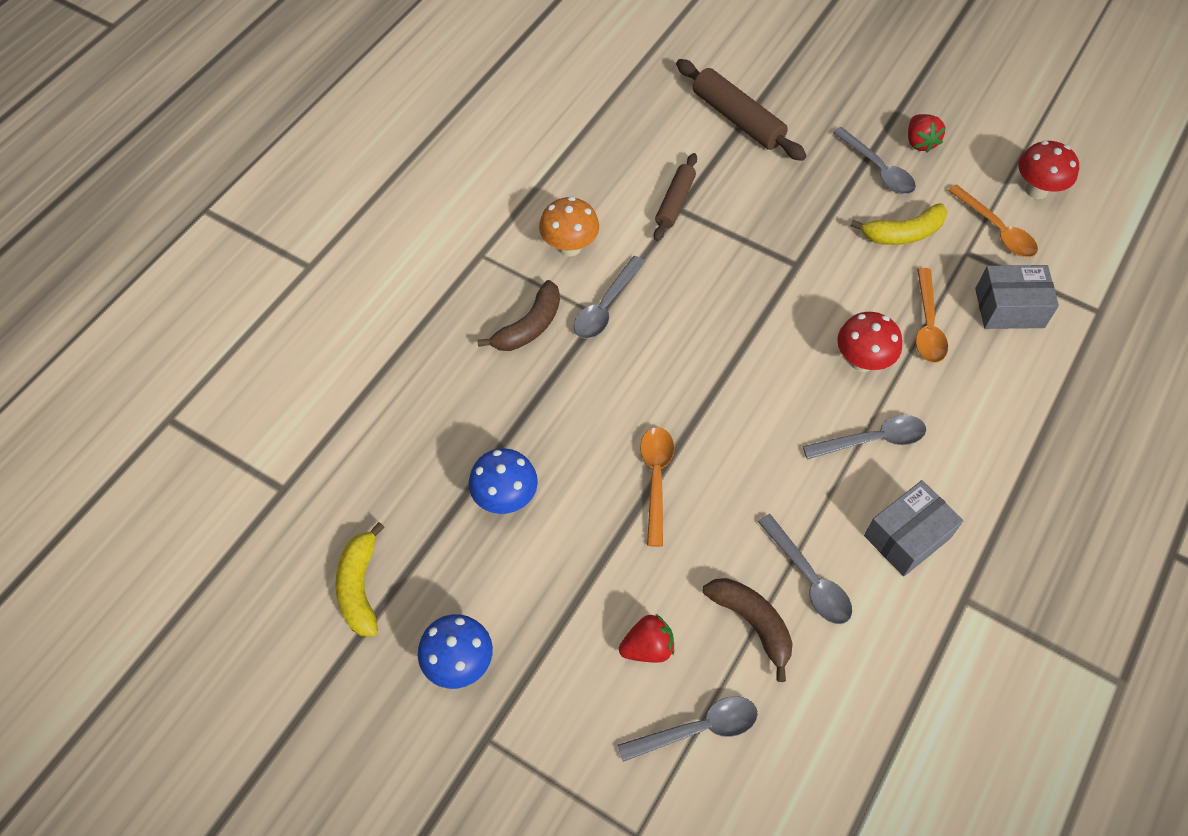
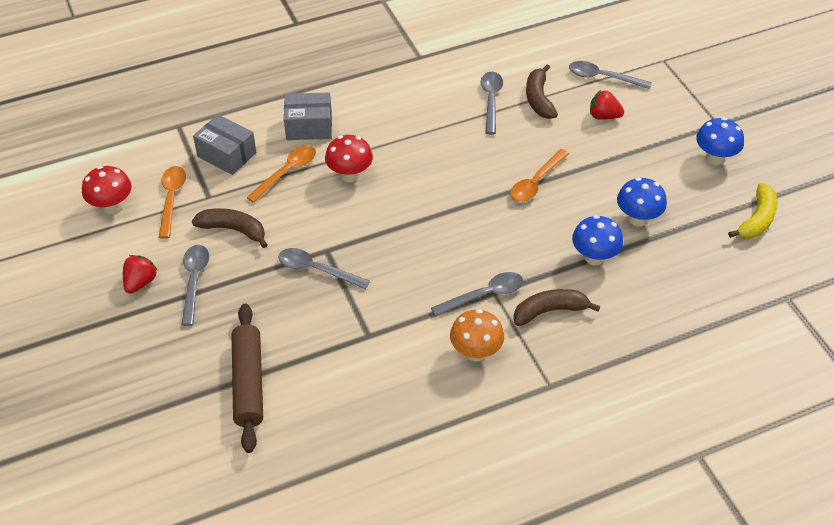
camera: 145 degrees left, 10 degrees down
brown rolling pin [654,153,697,241] -> none
grey spoon [803,415,926,460] -> grey spoon moved to [278,248,370,289]
yellow banana [850,203,947,245] -> brown banana [192,208,268,248]
grey box [864,480,964,577] -> grey box moved to [284,93,332,140]
none -> blue mushroom [572,215,623,265]

